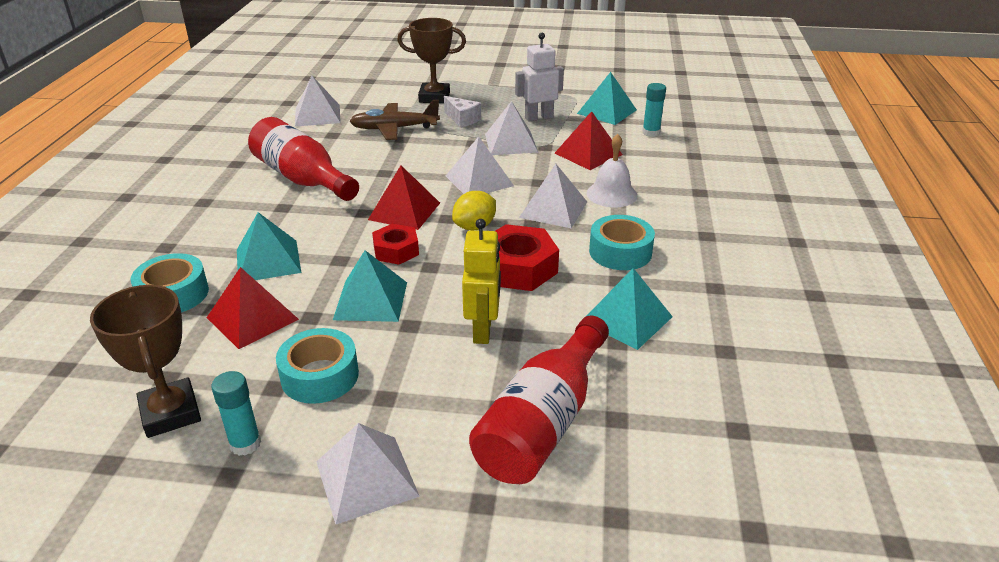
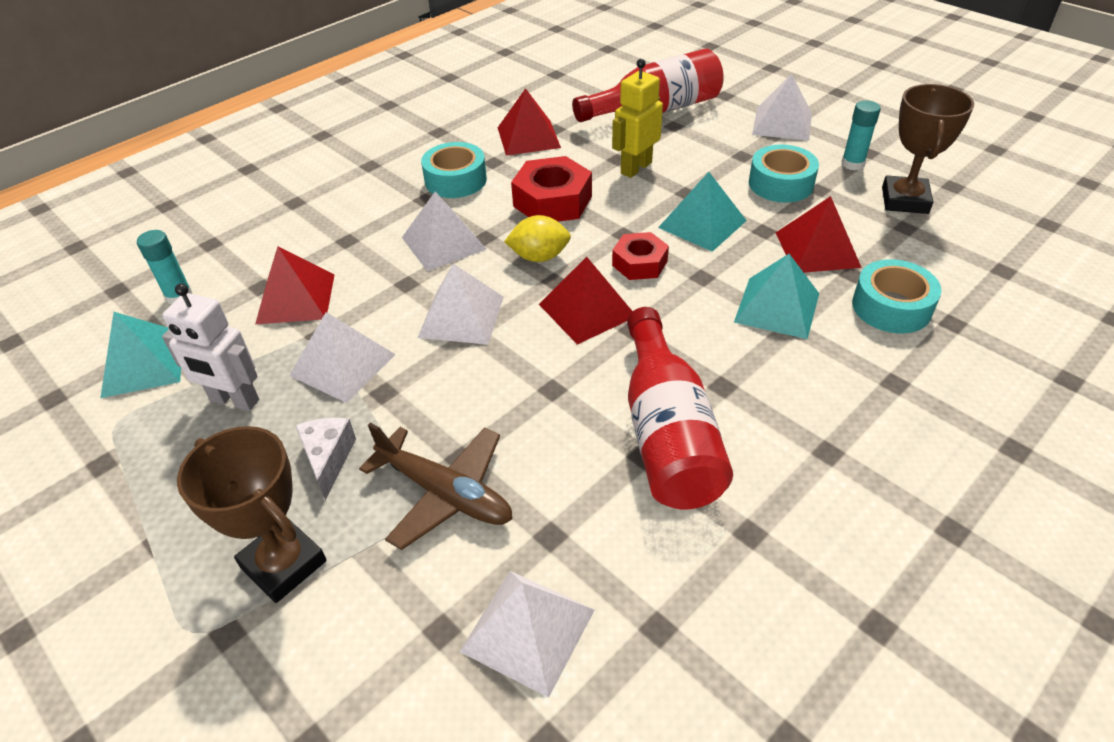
camera: 140 degrees left, 10 degrees up
white bell [587,134,638,207] -> none
turquoise pyramid [587,268,673,350] -> red pyramid [498,88,561,156]

